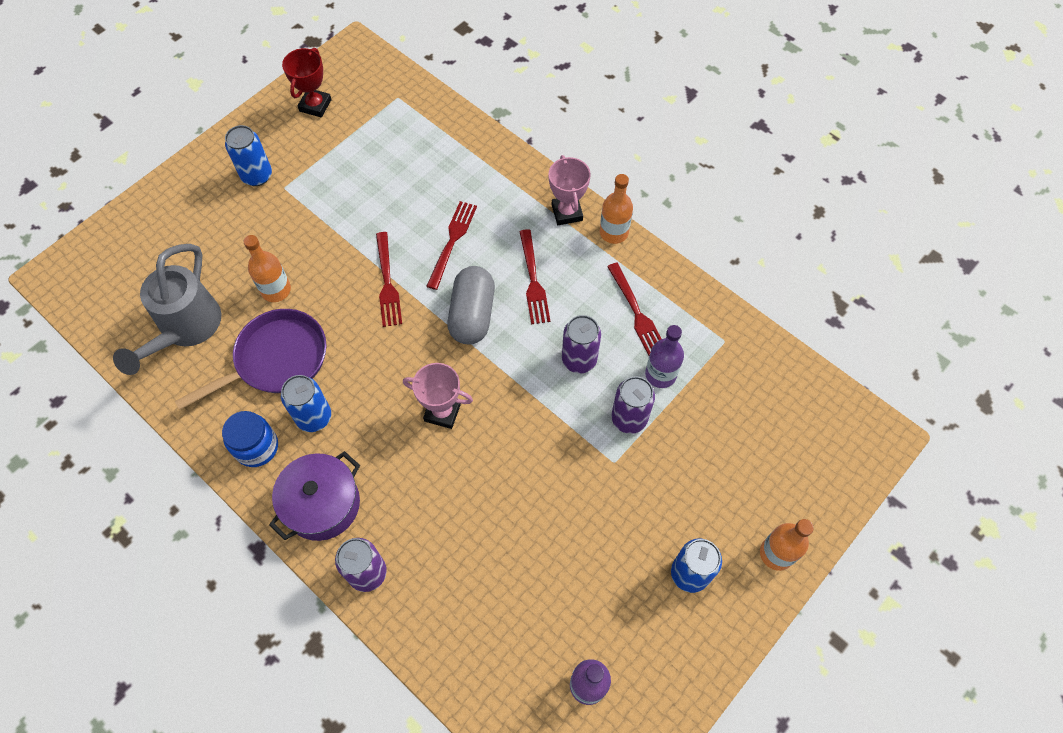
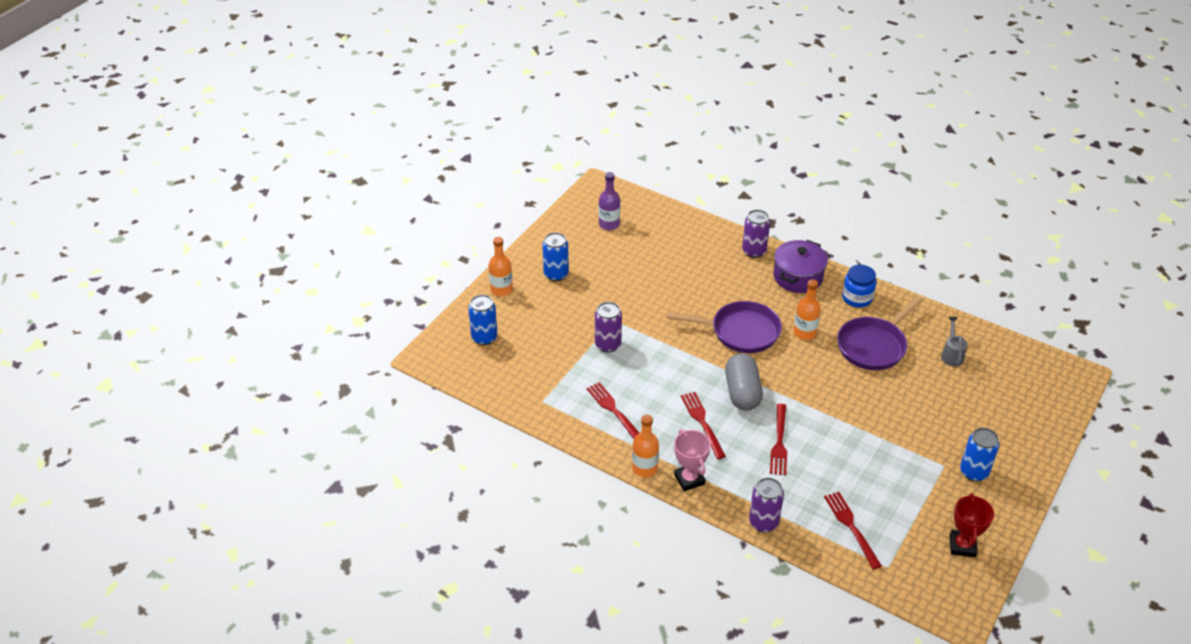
camera: 170 degrees right, 20 degrees down
grey watering can [113,244,221,375] -> grey watering can [941,317,967,367], size x0.48
orange bottle [244,235,291,302] -> orange bottle moved to [793,279,821,340]
blue can [281,375,331,432] -> blue can moved to [468,295,498,345]
red fork [376,232,402,327] -> red fork moved to [824,492,882,569]
pink trophy [403,363,473,429] -> purple pan [667,301,782,353]
purple can [562,315,601,373] -> purple can moved to [749,478,784,532]
purple bottle [645,325,684,388] -> none

